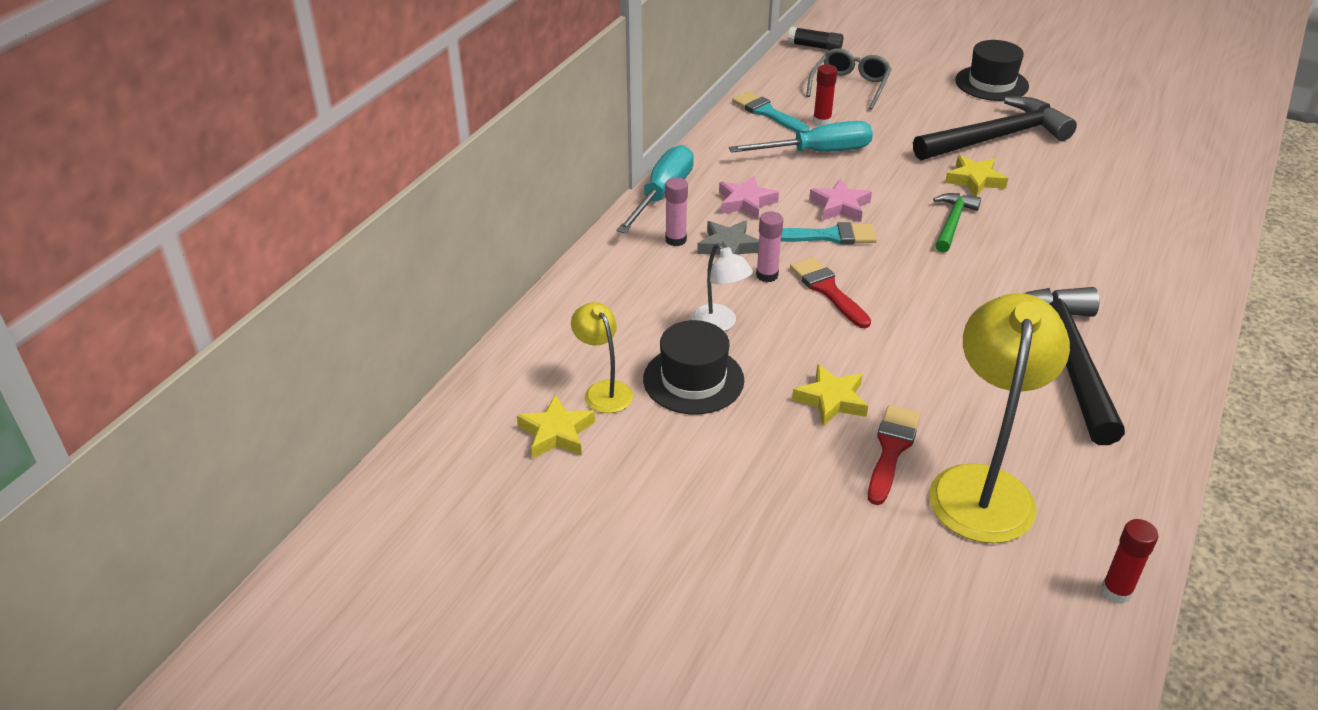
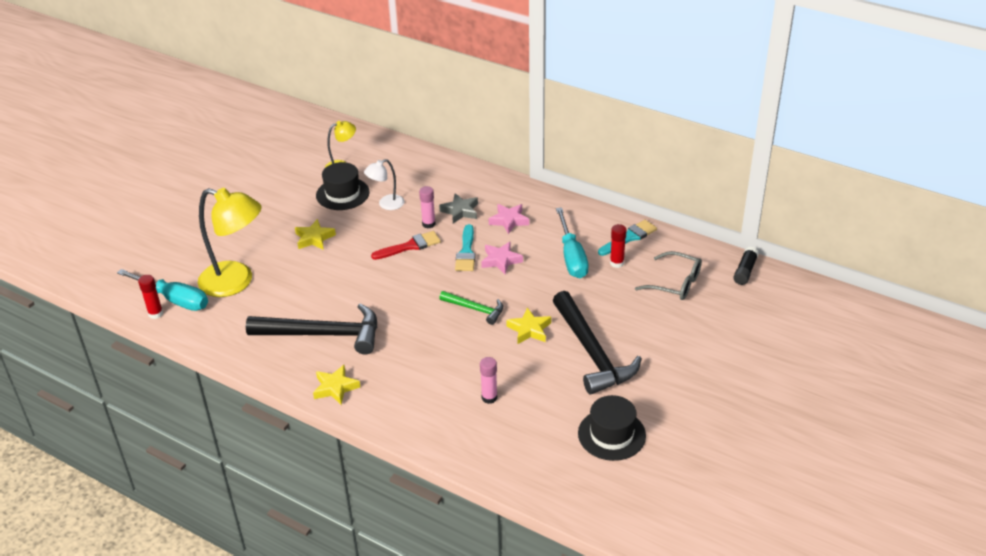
camera: 95 degrees right, 0 degrees up
yellow star [517,394,595,458] -> yellow star moved to [313,365,360,405]
turquoise screwdriver [617,145,694,234] -> turquoise screwdriver moved to [117,269,208,311]
pink glue stick [665,177,688,246] -> pink glue stick moved to [480,357,497,404]
red brush [868,405,921,505] -> none
black hat [955,40,1029,101] -> black hat moved to [578,395,646,461]

